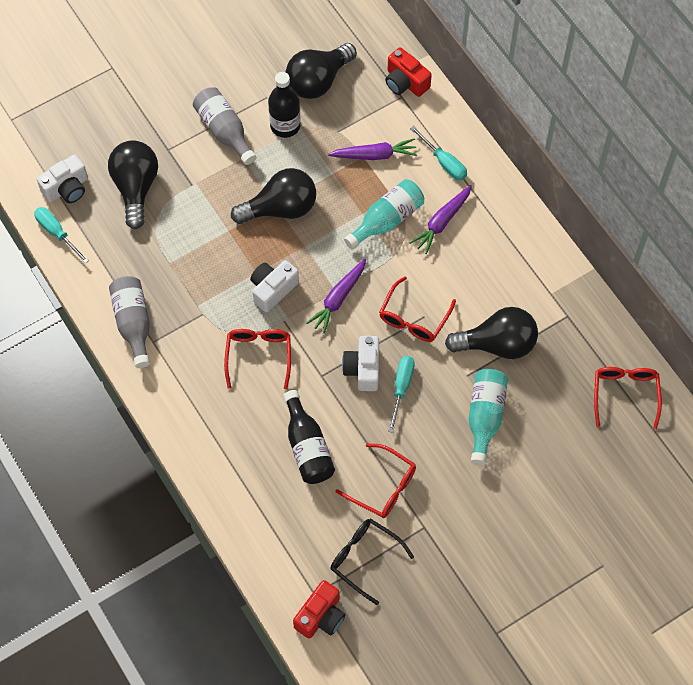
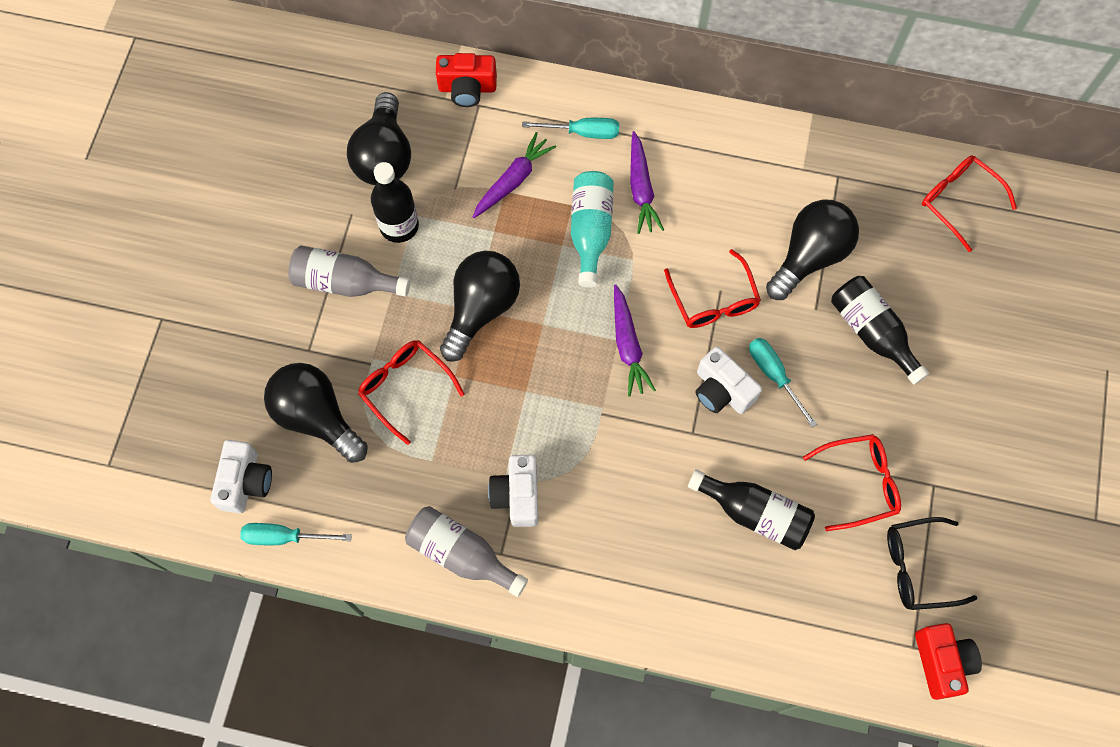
camera: 45 degrees left, 5 degrees up
red glasses [224,329,291,389] -> red glasses moved to [358,340,464,445]
white camera [250,260,299,313] -> white camera moved to [488,455,538,527]
turquoise bottle [469,369,508,465] -> black bottle [831,276,929,385]

